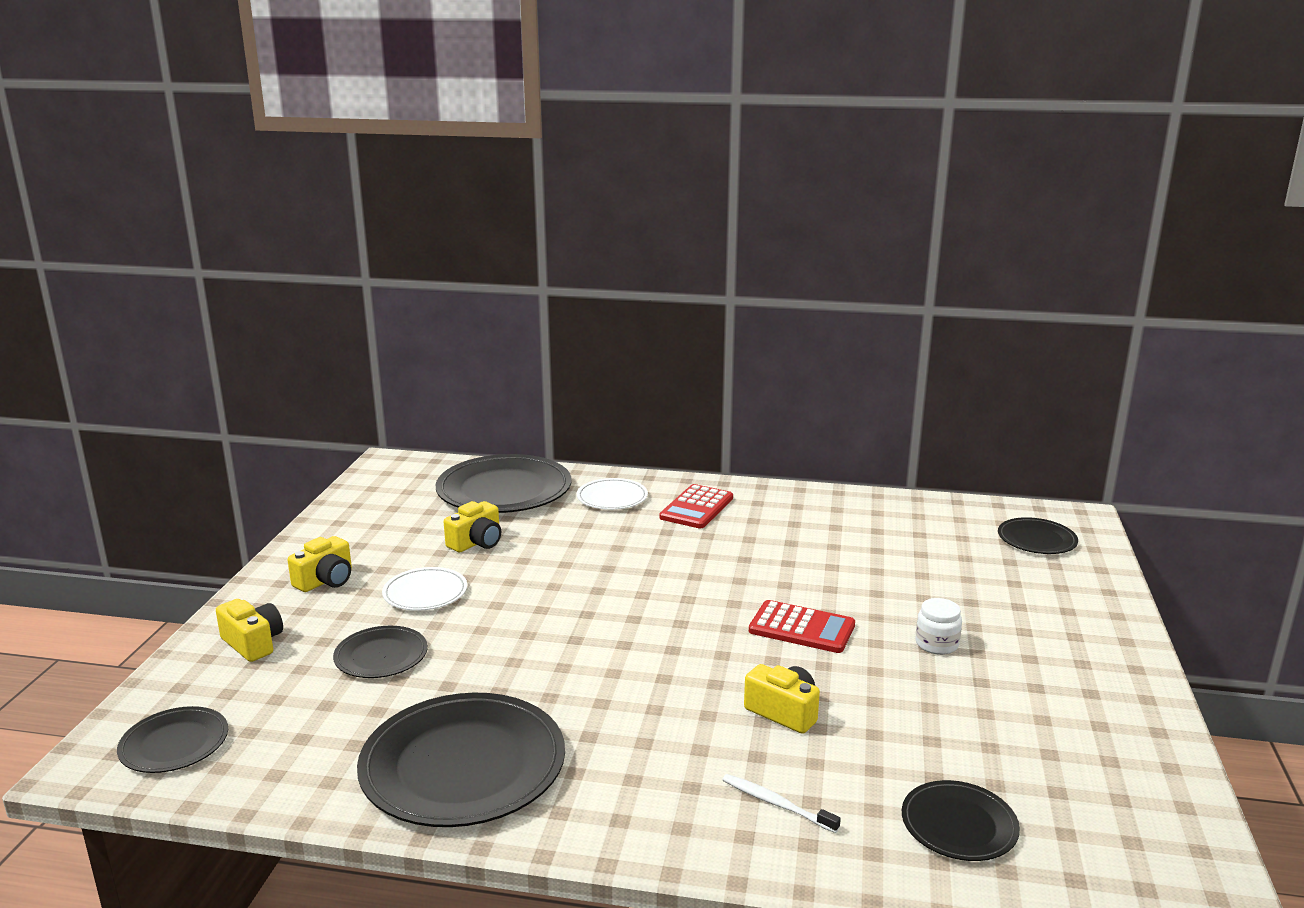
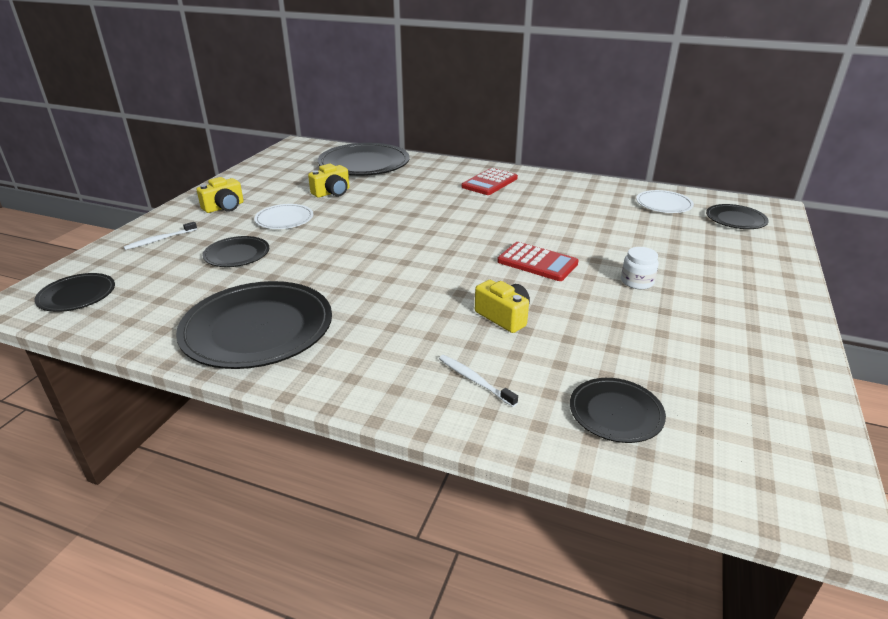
camera: 10 degrees right, 10 degrees up
yellow camera [216,599,283,662] -> white toothbrush [123,222,197,250]
white plate [577,478,648,510] -> white plate moved to [636,190,694,213]

